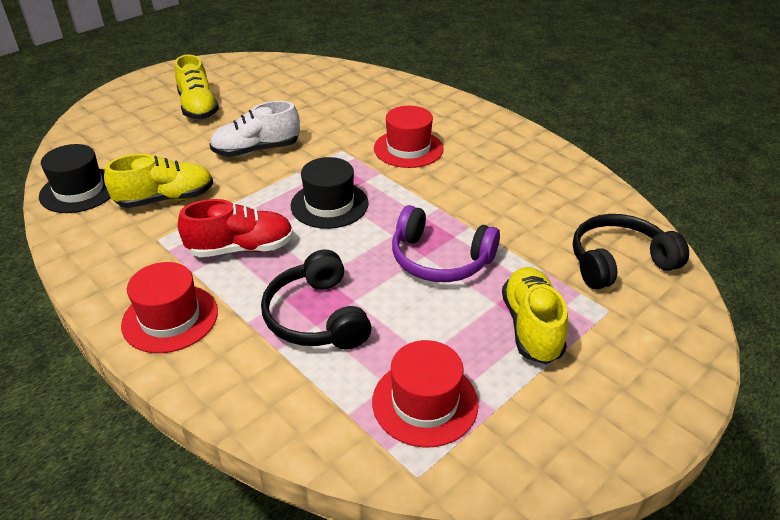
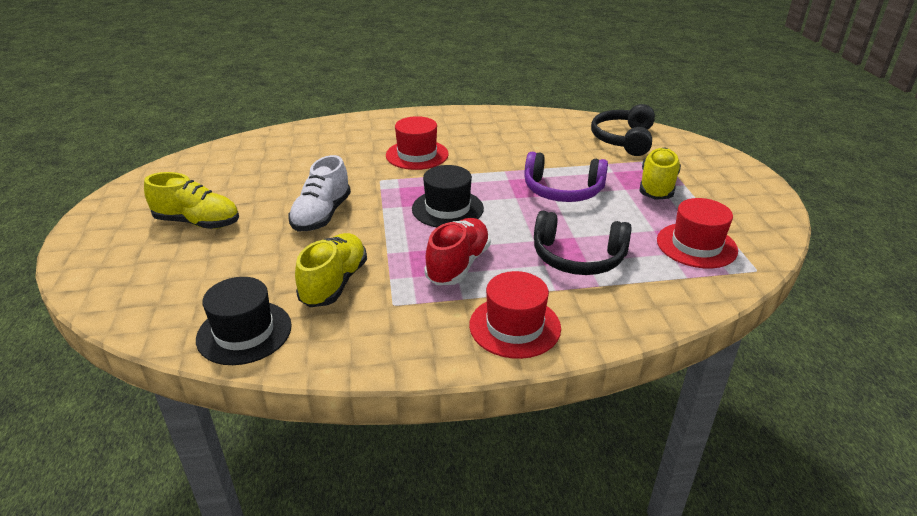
camera: 55 degrees left, 5 degrees down
purple headphones [392,205,500,282] -> purple headphones turned 45 degrees clockwise [524,152,608,202]
yellow shoe [502,267,568,364] -> yellow shoe turned 75 degrees clockwise [640,147,681,200]

